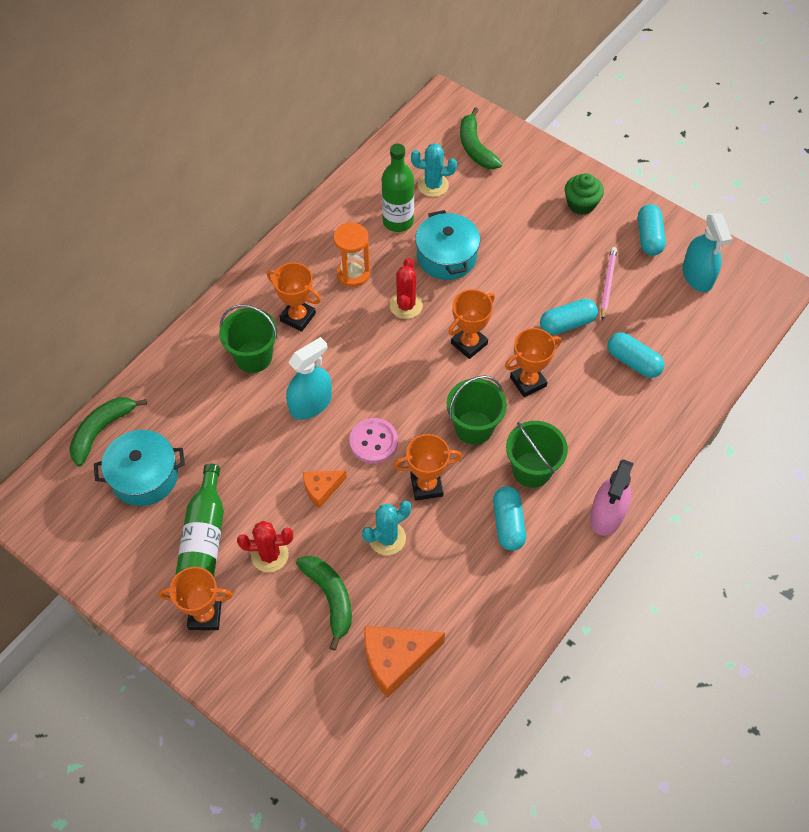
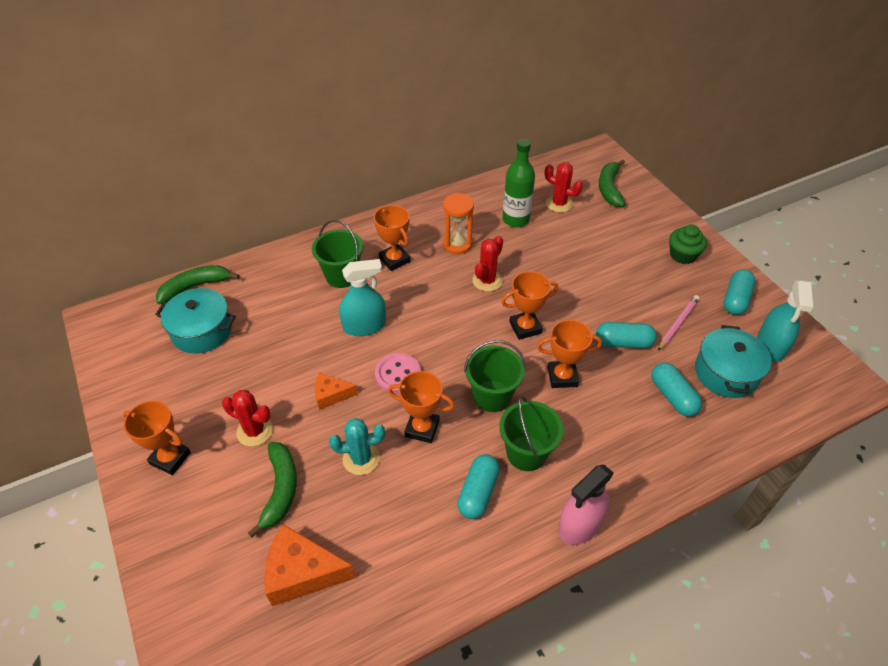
camera: 25 degrees right, 10 degrees down
green bottle [176,464,224,577] -> none
turquoise cactus [411,143,457,197] -> red cactus [545,162,583,213]
turquoise pot [415,210,480,280] -> turquoise pot moved to [695,325,772,398]

